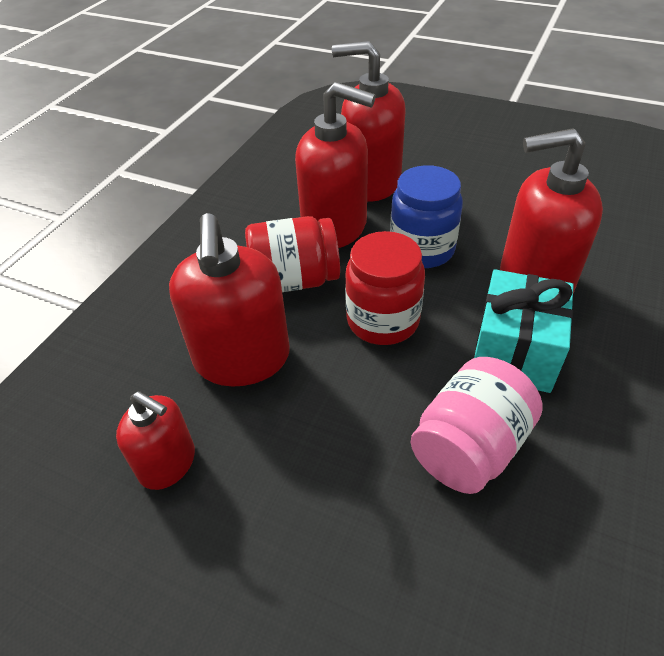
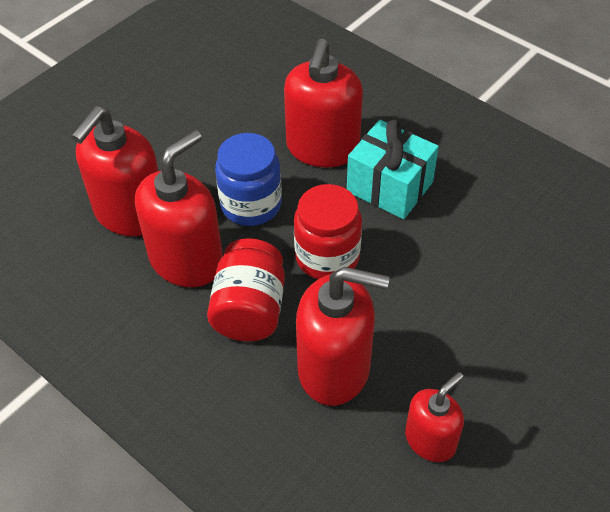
camera: 75 degrees left, 5 degrees up
pink jar [411,357,543,494] -> none

